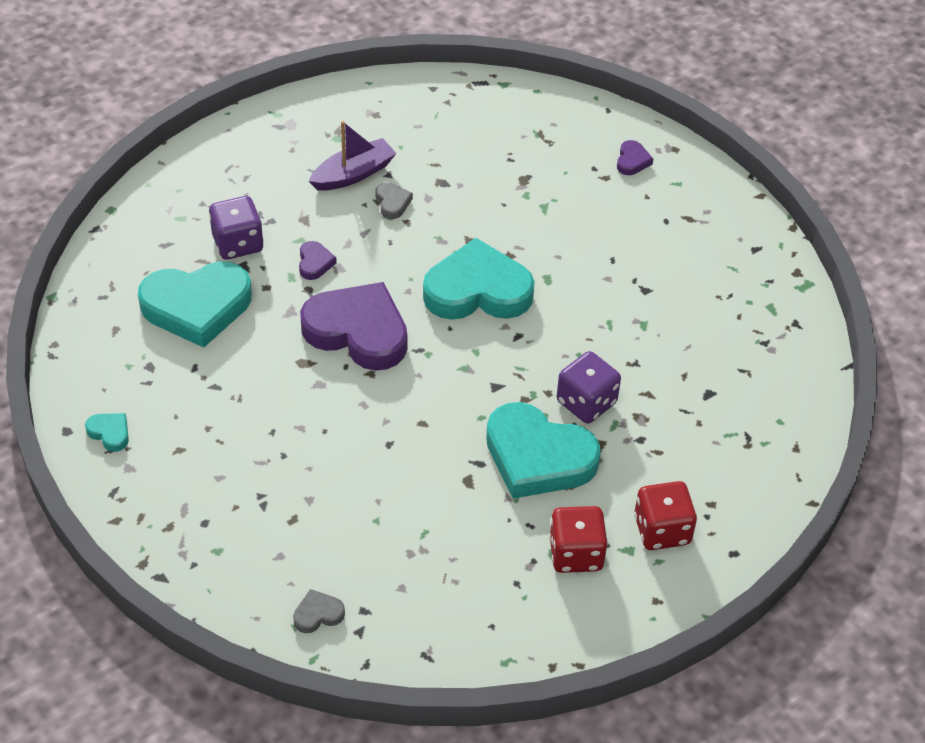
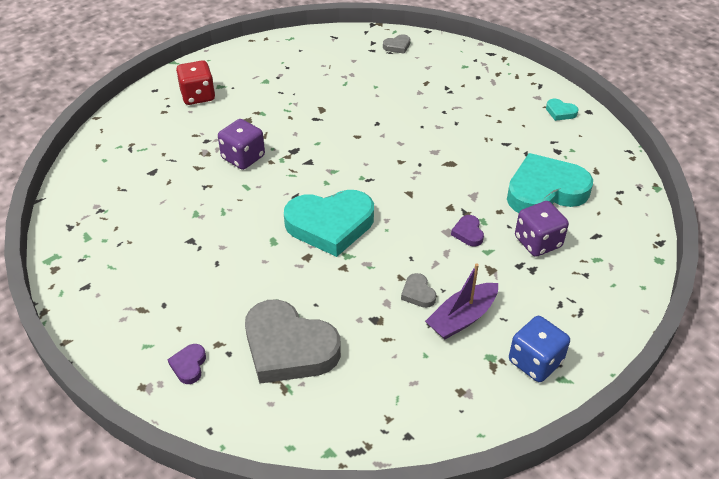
camera: 175 degrees right, 5 degrees down
purple heart [300,282,407,371] -> none
turquoise heart [486,402,601,499] -> none
red dice [549,506,608,573] -> none
none -> grey heart [245,299,341,384]
none -> blue dice [509,316,570,382]

